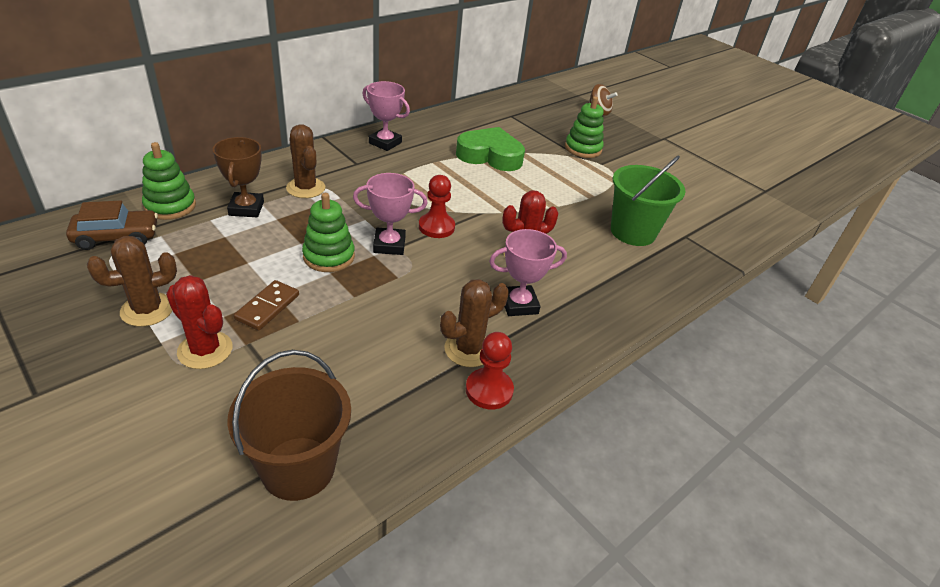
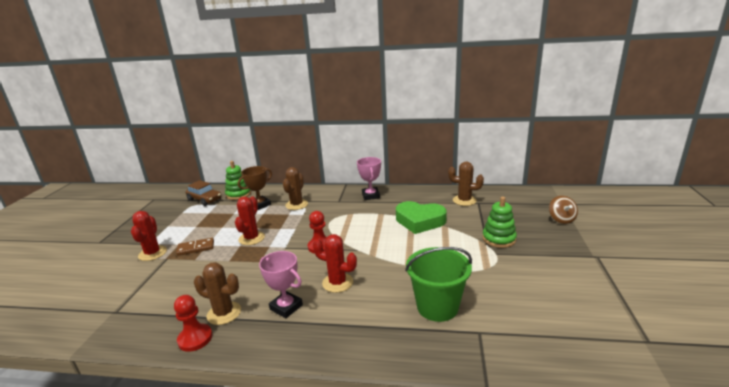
camera: 55 degrees right, 15 degrees down
brown cactus [87,236,177,327] -> brown cactus moved to [448,162,484,206]
brown bucket [227,350,351,501] -> none
green stacking toy [302,193,355,272] -> red cactus [235,196,265,245]
pink trophy [353,173,428,255] -> none
green heart [456,127,525,171] -> green heart turned 135 degrees clockwise [396,201,447,234]

